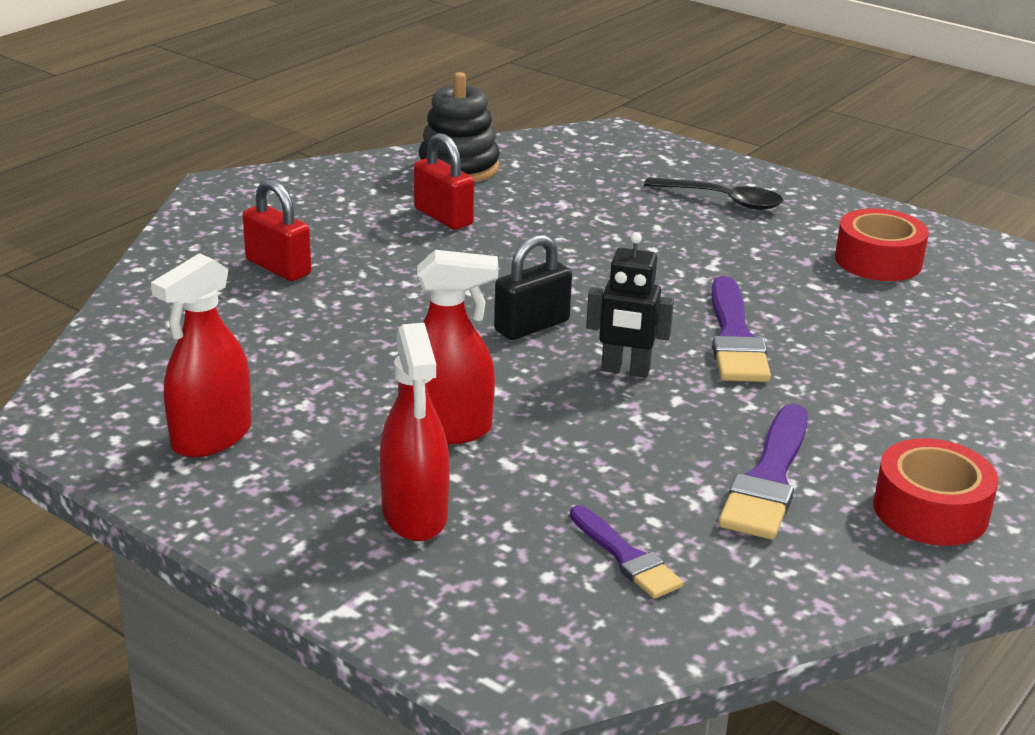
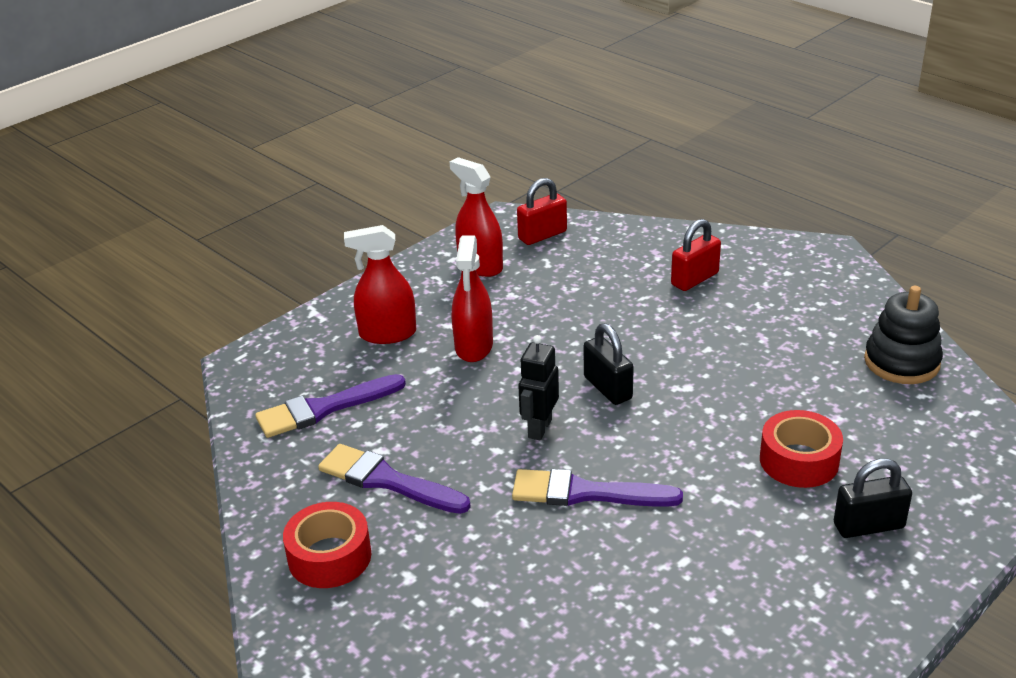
camera: 100 degrees right, 5 degrees up
red padlock [414,133,474,230] -> red padlock moved to [517,178,567,245]
purple brush [570,505,683,599] -> purple brush [255,374,406,438], size x1.60
black spoon [644,177,783,210] -> black padlock [834,459,912,538]
red tape [835,208,929,281] -> red tape moved to [760,410,843,488]

